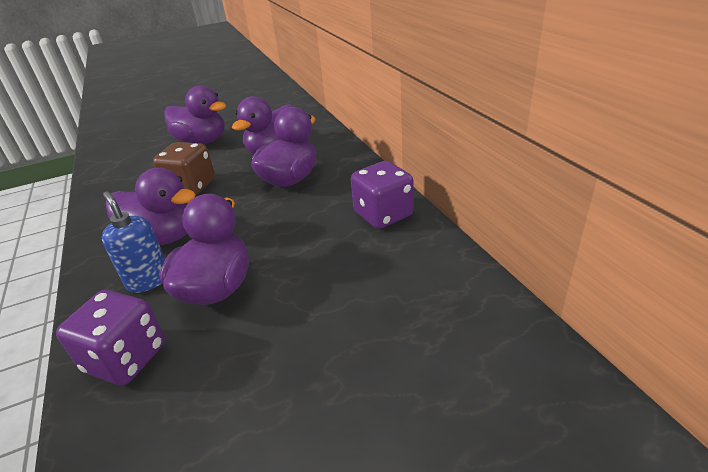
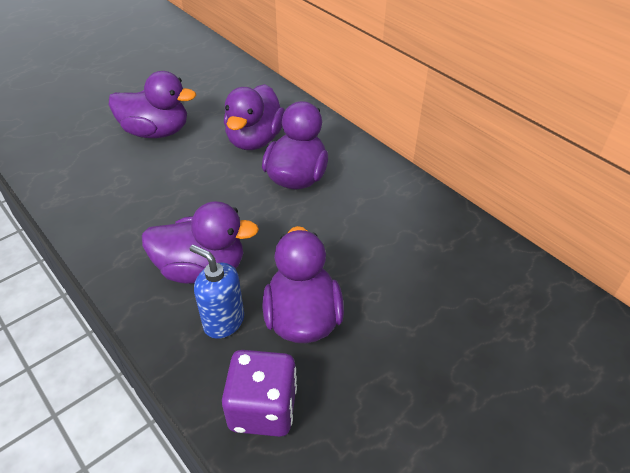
camera: 20 degrees left, 10 degrees up
brown dice [153,142,215,195] -> none
purple dice [351,161,414,229] -> none

